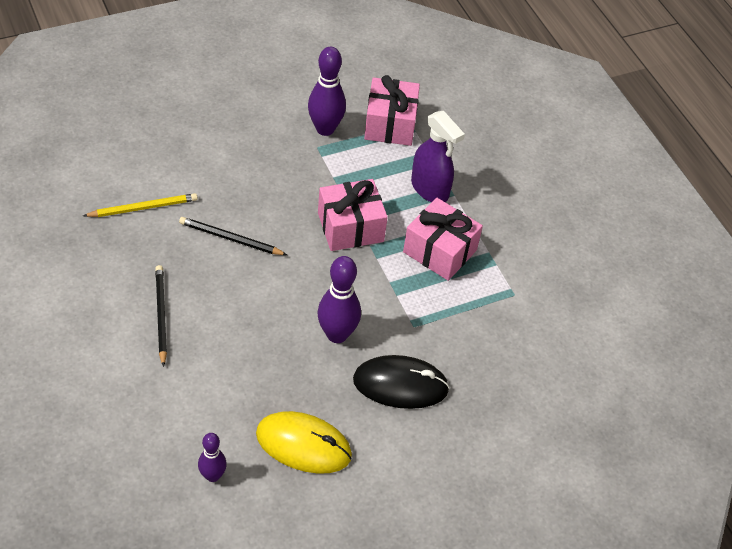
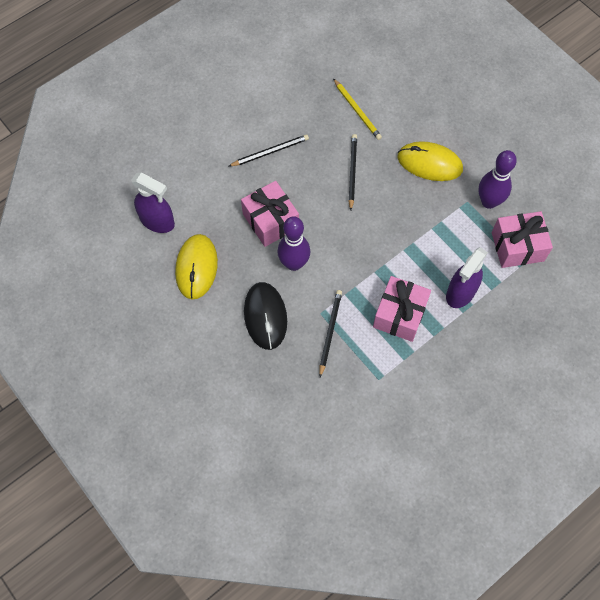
camera: 80 degrees right, 15 degrees up
purple bowling pin [198,433,227,482] -> purple spray bottle [131,172,175,233]
pink gift [318,179,388,251] -> pink gift moved to [241,181,299,247]
none -> black pencil [319,290,342,377]
none -> yellow mouse [398,141,463,181]

